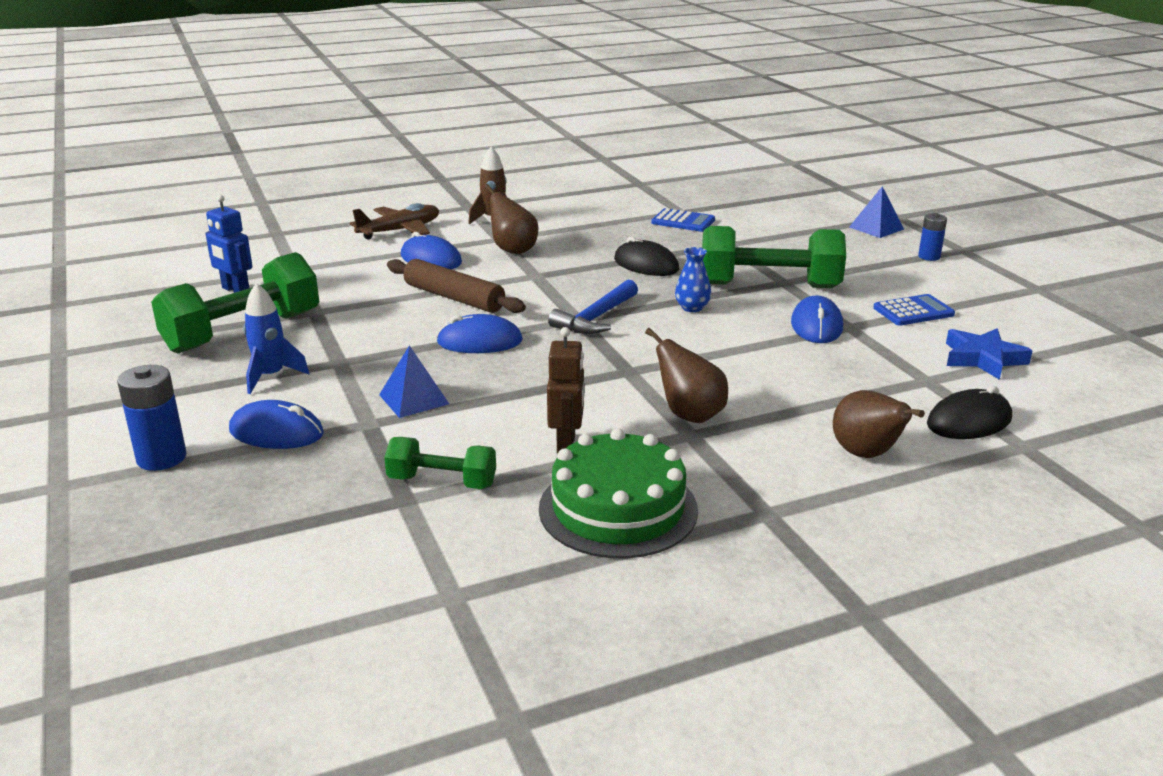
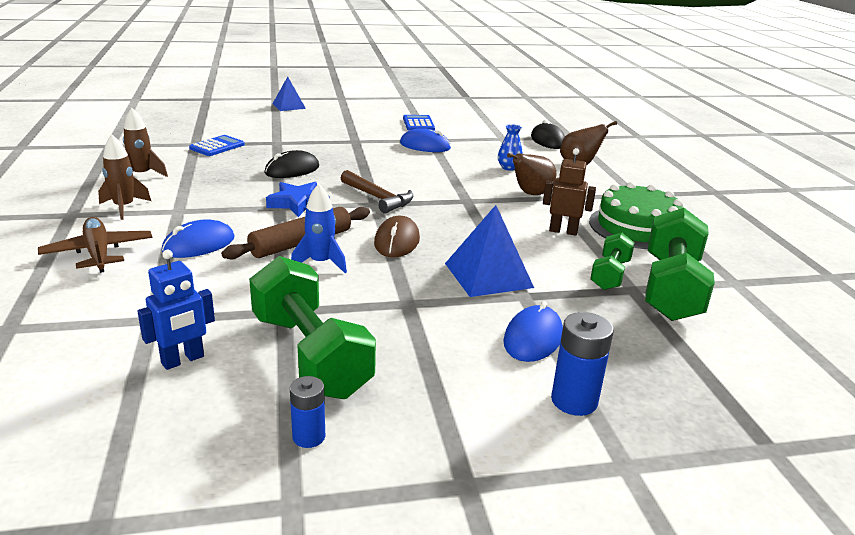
camera: 80 degrees left, 0 degrees up
blue rocket [243,283,309,394] -> blue rocket moved to [291,184,347,273]
blue pyramid [379,345,449,418] -> blue pyramid [445,205,534,297], size x1.56
blue mouse [437,314,523,353] -> brown mouse [374,216,420,257]
brown pear [484,184,538,254] -> none
blue hammer [548,279,638,334] -> brown hammer [341,170,413,213]
blue vase [675,247,711,312] -> blue vase moved to [498,124,523,171]
green dumbbell [702,226,846,288] -> green dumbbell moved to [645,208,715,321]
blue battery [918,213,947,261] -> blue battery moved to [290,376,325,448]
blue star [946,328,1033,380] -> blue star moved to [266,182,330,217]
none -> brown rocket [123,108,168,177]

